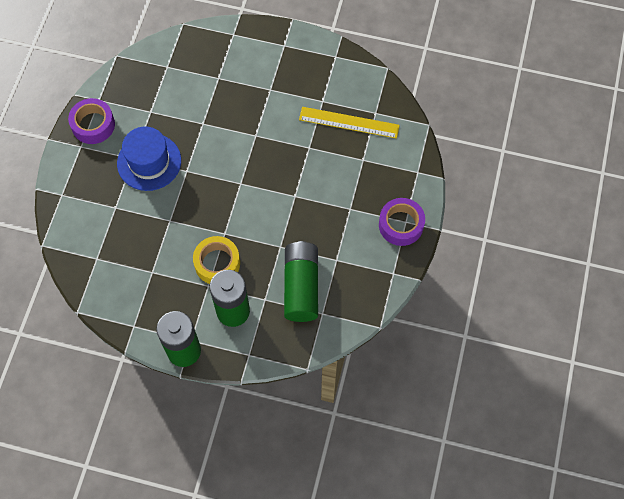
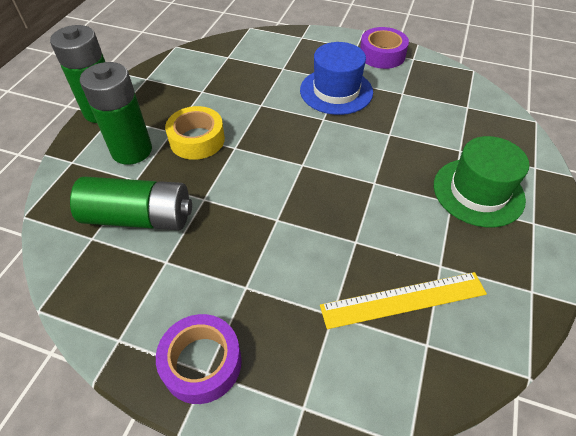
camera: 95 degrees right, 15 degrees down
yellow ruler [299,107,400,139] -> yellow ruler turned 60 degrees clockwise [320,272,487,329]
none -> green hat [434,136,529,227]

